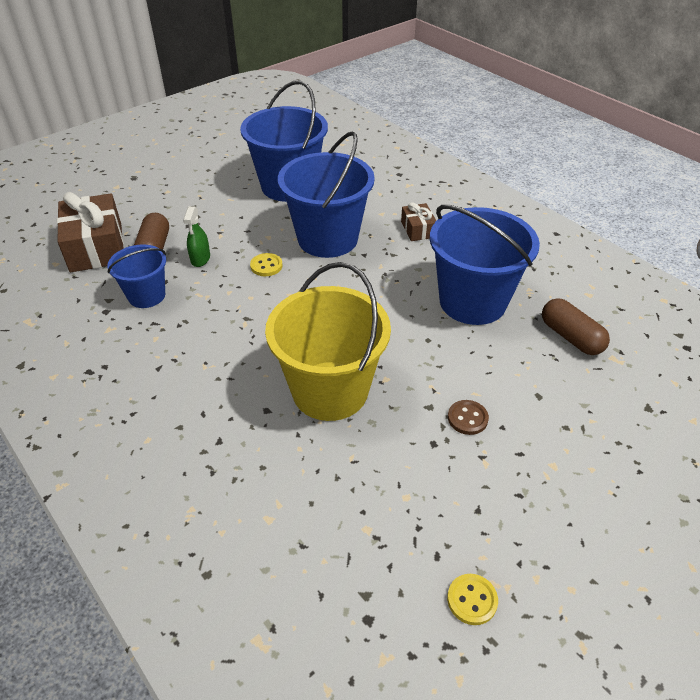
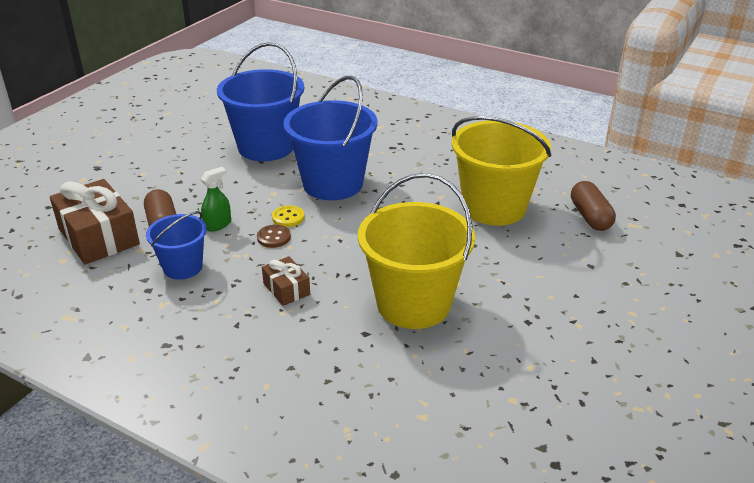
camera: 20 degrees left, 10 degrees down
green spray bottle [183,206,210,267] -> green spray bottle turned 120 degrees counterclockwise [201,167,231,232]
brown gift [401,202,436,241] -> brown gift moved to [262,256,310,306]
blue bucket [430,205,540,325] -> yellow bucket [452,116,551,226]
yellow button [447,574,498,625] -> none
brown button [448,400,489,435] -> brown button moved to [257,225,291,248]
brown capsule [542,298,610,355] -> brown capsule turned 45 degrees clockwise [571,181,616,231]

